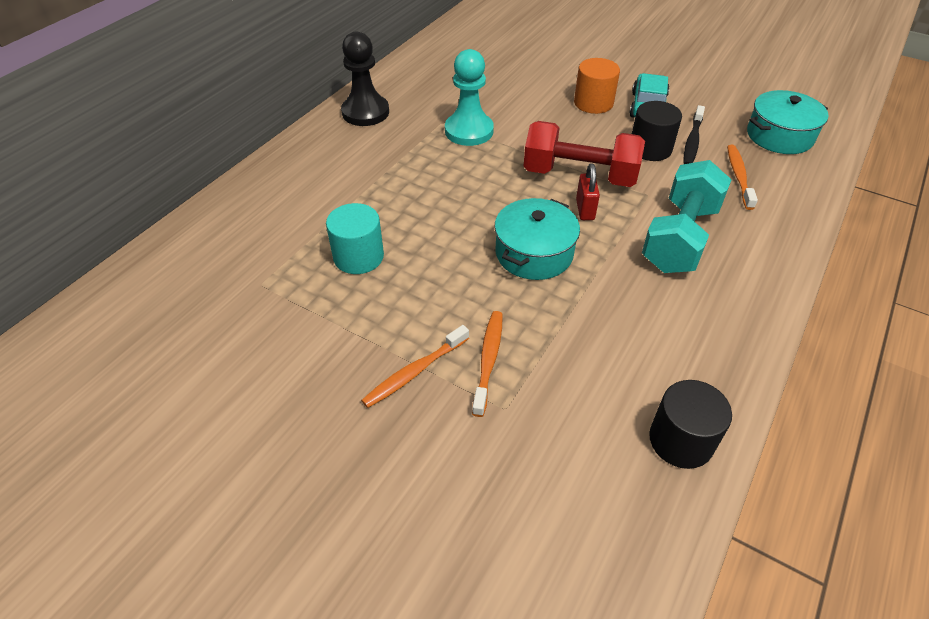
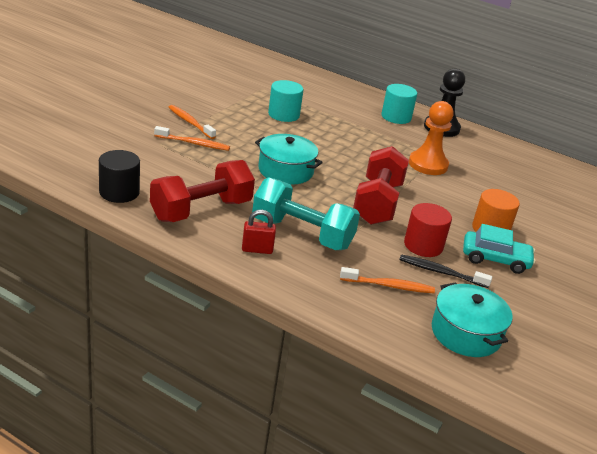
camera: 85 degrees right, 15 degrees down
turquoise pawn [445,49,494,146] -> orange pawn [409,101,454,175]
red padlock [576,163,600,220] -> red padlock moved to [242,210,276,254]
black cylinder [632,101,682,161] -> red cylinder [404,203,452,257]
none -> red dumbbell [150,160,255,222]
none -> turquoise cylinder [381,84,417,124]

